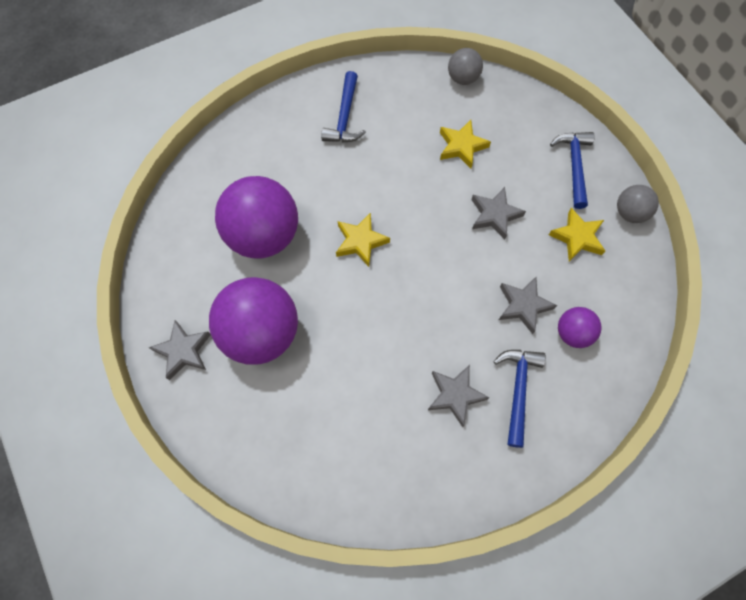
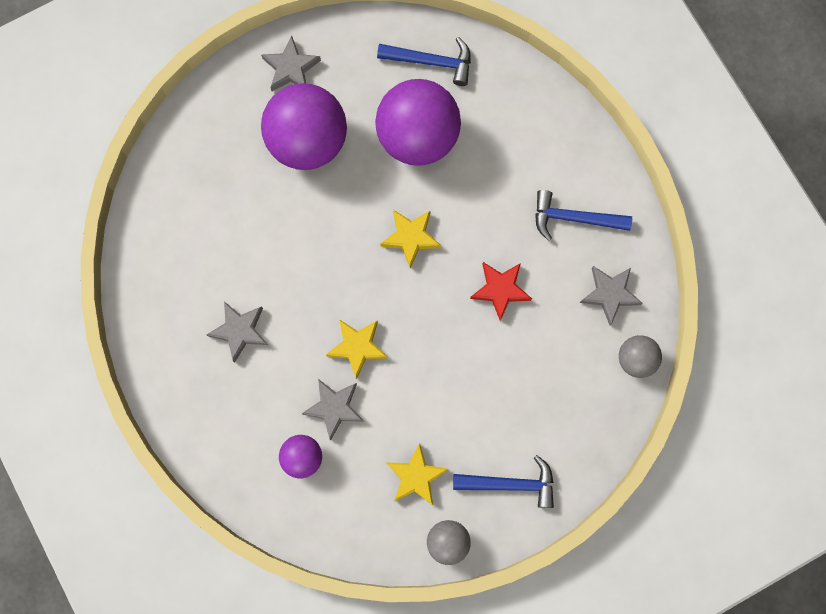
camera: 90 degrees right, 10 degrees up
yellow star [440,120,491,169] -> yellow star moved to [326,319,388,379]
grey star [471,187,526,240] -> grey star moved to [580,266,642,325]
blue hammer [493,350,546,448] -> blue hammer moved to [377,37,471,86]
none -> red star [470,262,532,321]

